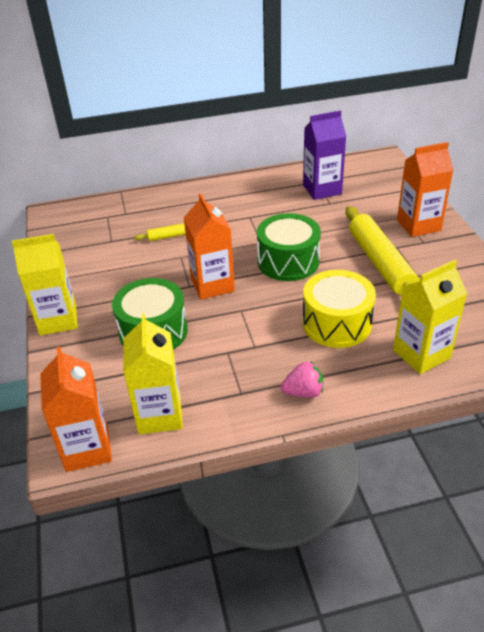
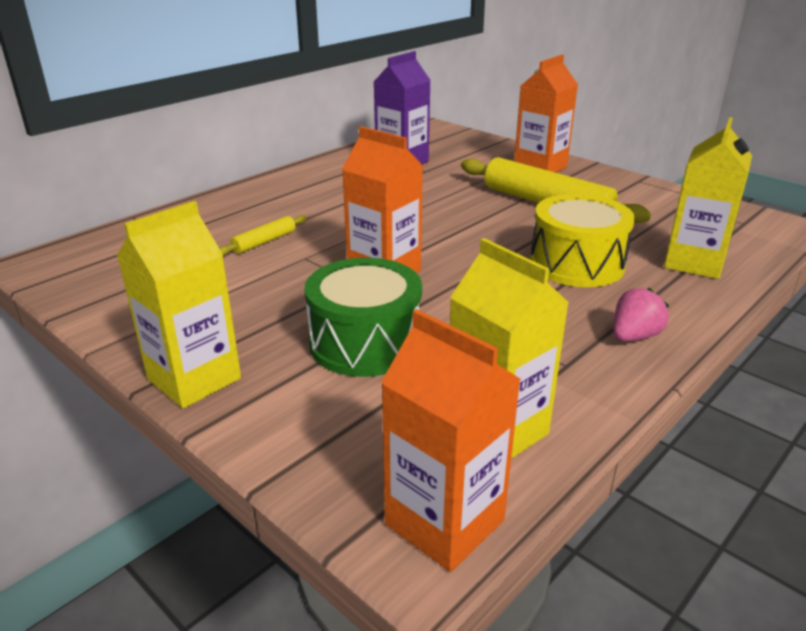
camera: 35 degrees left, 10 degrees down
green drum [257,213,321,281] -> none

